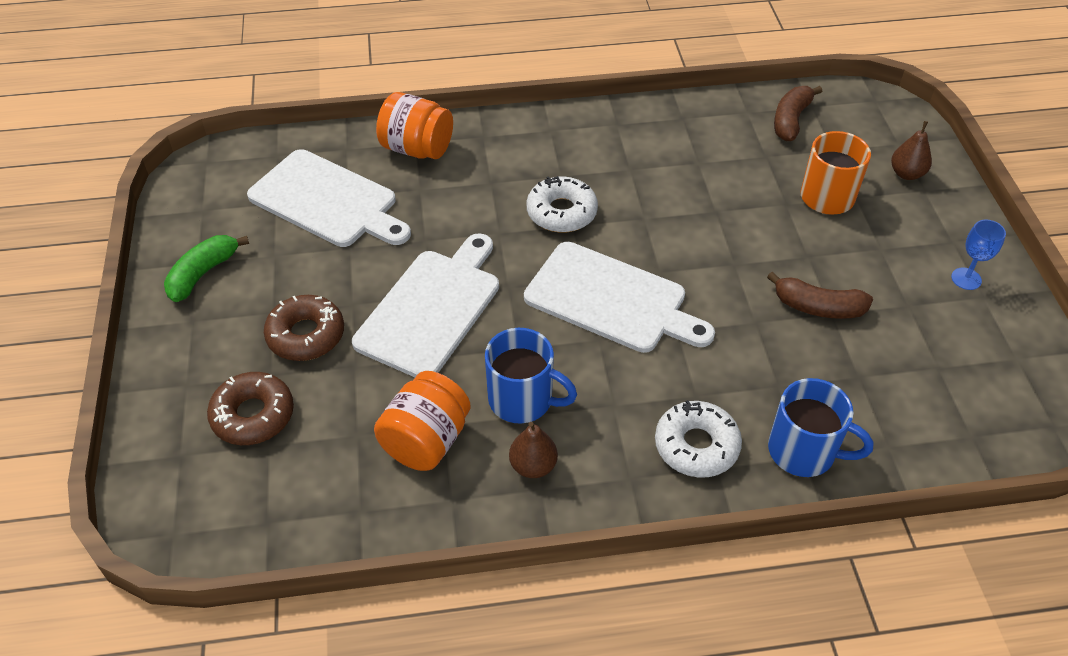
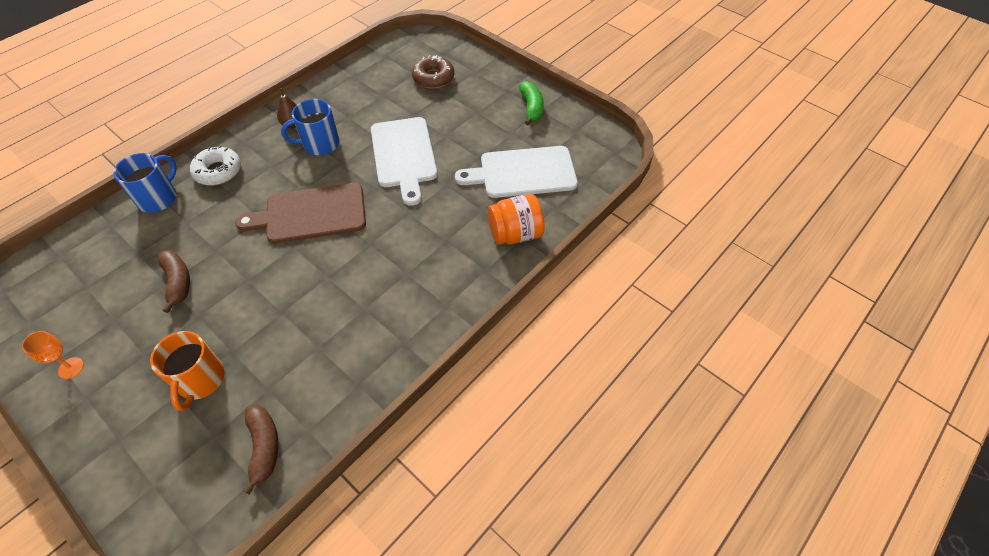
camera: 140 degrees right, 5 degrees up
brown donut [264,295,344,361] -> none
orange jar [374,371,471,471] -> none
white cutting board [524,242,715,353] -> brown cutting board [235,183,366,243]
white donut [526,176,598,233] -> none
brown banana [767,272,873,319] -> brown banana turned 90 degrees clockwise [158,250,190,313]
blue mug [768,378,874,477] -> blue mug turned 135 degrees clockwise [113,153,177,213]
brown pear [891,121,932,180] -> none
blue goblet [951,220,1006,290] -> orange goblet [22,331,84,379]

